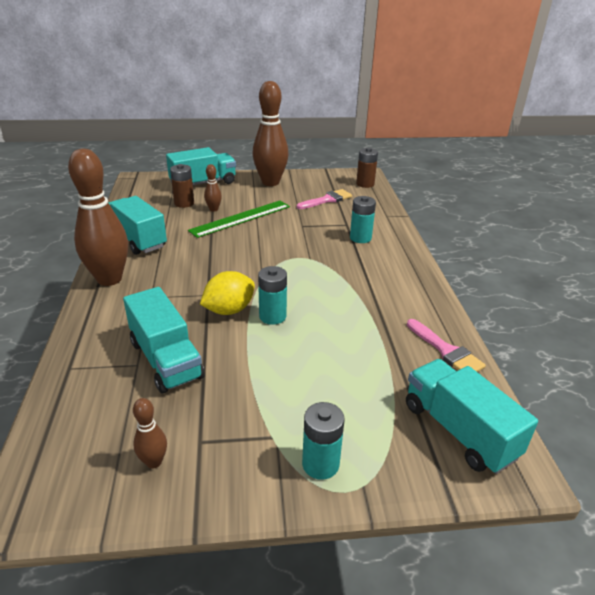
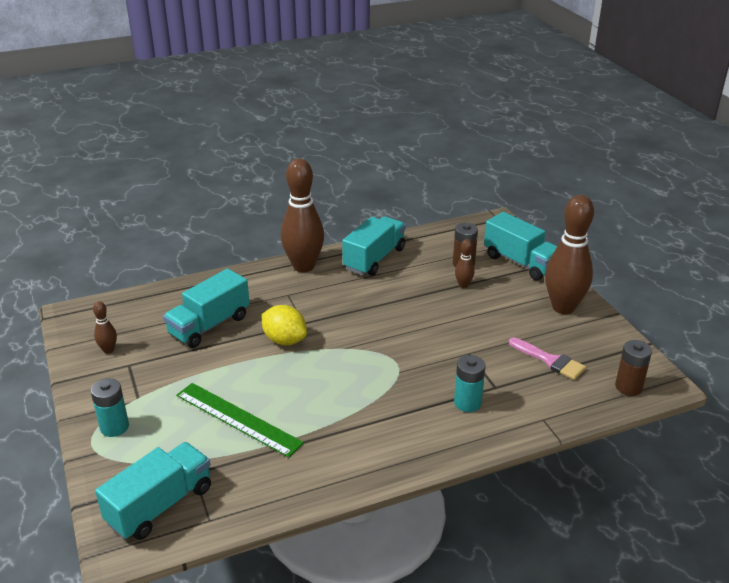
camera: 75 degrees right, 0 degrees up
green ruler [188,201,290,238] -> green ruler moved to [176,383,304,457]
turquoise battery [258,266,287,325] -> none
pink brush [407,319,486,372] -> none

